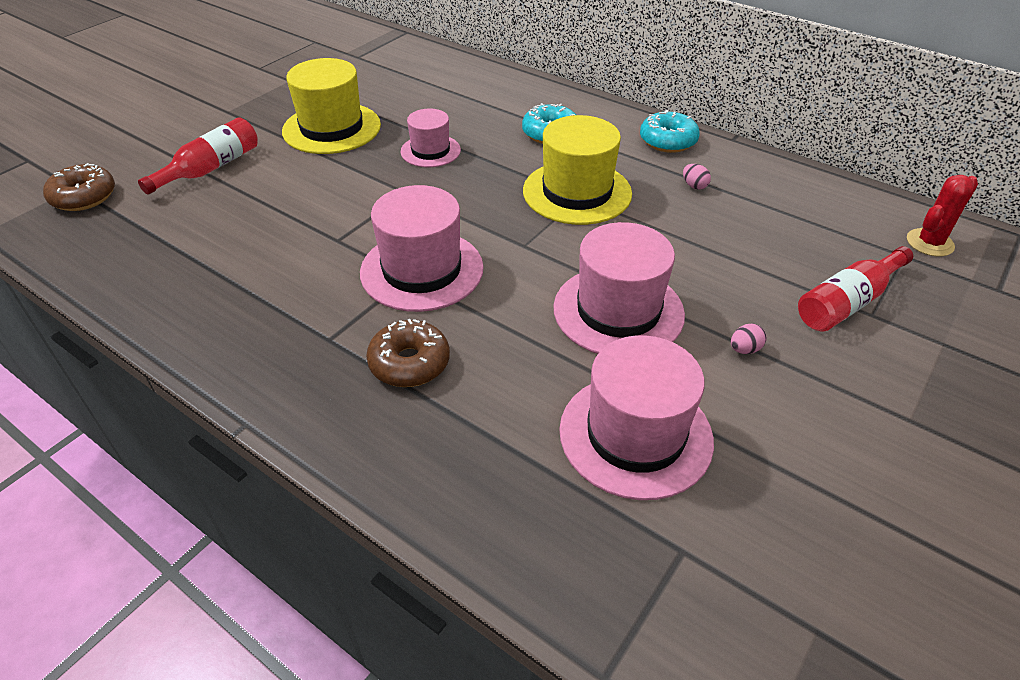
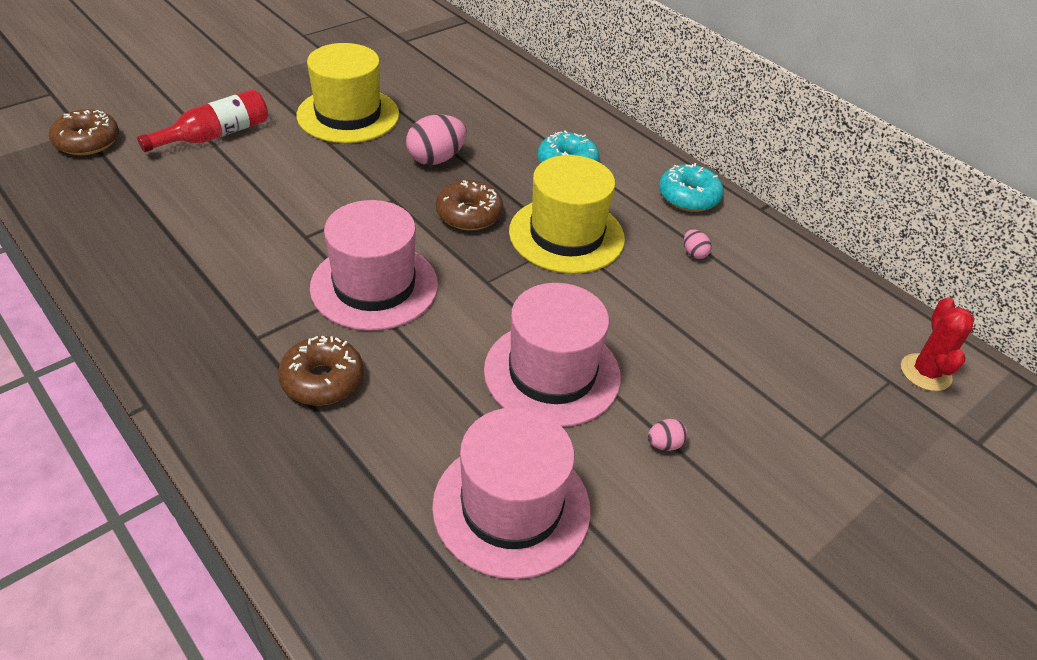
camera: 10 degrees right, 0 degrees up
pink hat [401,109,461,167] -> pink egg [406,114,467,165]
red bottle [798,246,913,331] -> none
red cactus [907,175,978,257] -> red cactus turned 60 degrees counterclockwise [901,297,974,391]
none -> brown donut [436,180,503,230]

